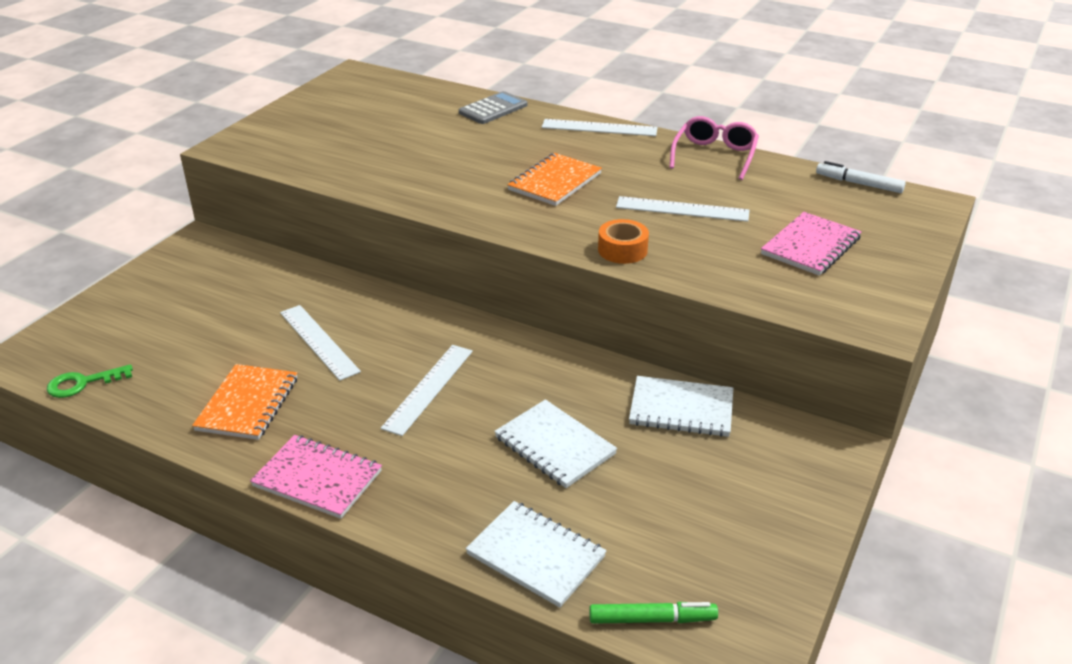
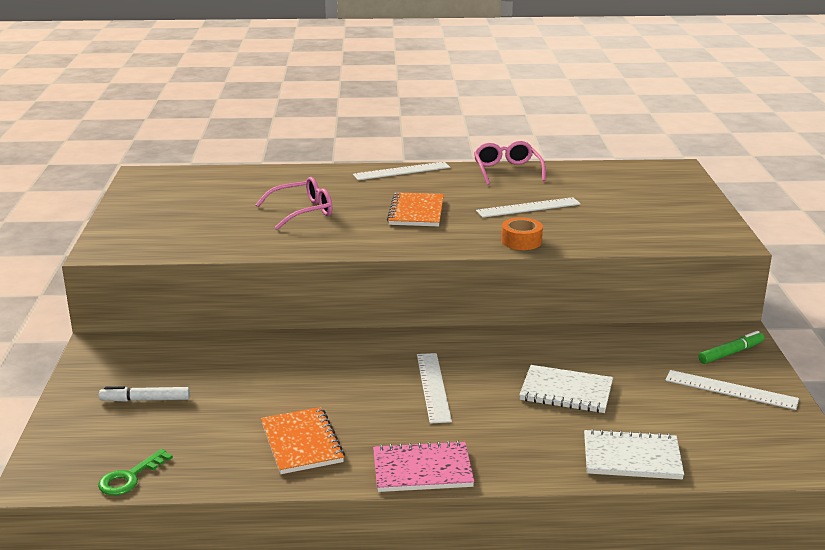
camera: 30 degrees left, 10 degrees down
white ruler [280,305,361,381] -> white ruler moved to [665,370,799,410]
grey calculator [459,91,528,124] -> none
green marker [589,602,718,624] -> green marker moved to [698,331,765,364]
white notebook [629,376,733,437] -> none
pink notebook [761,212,862,276] -> none
white marker [816,161,905,193] -> white marker moved to [99,386,190,402]
none -> pink glasses [256,177,332,230]

